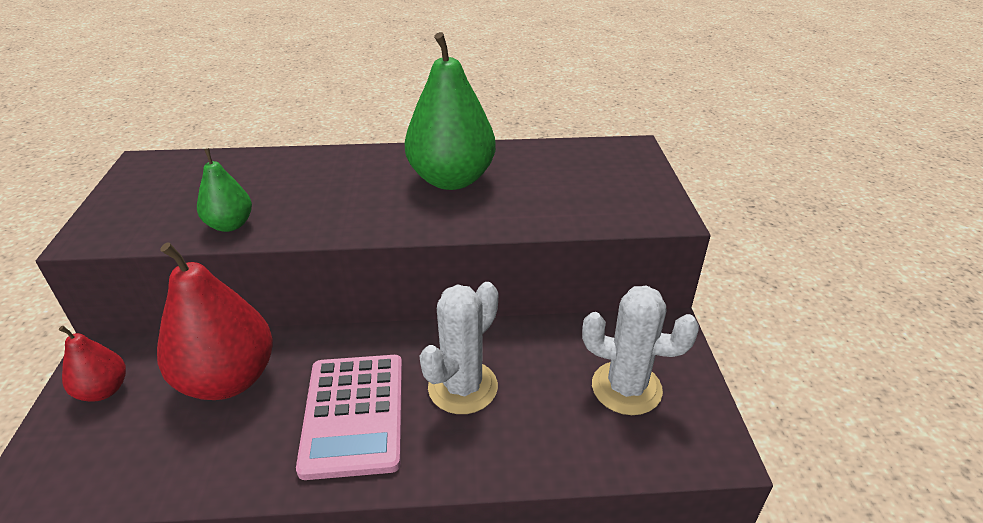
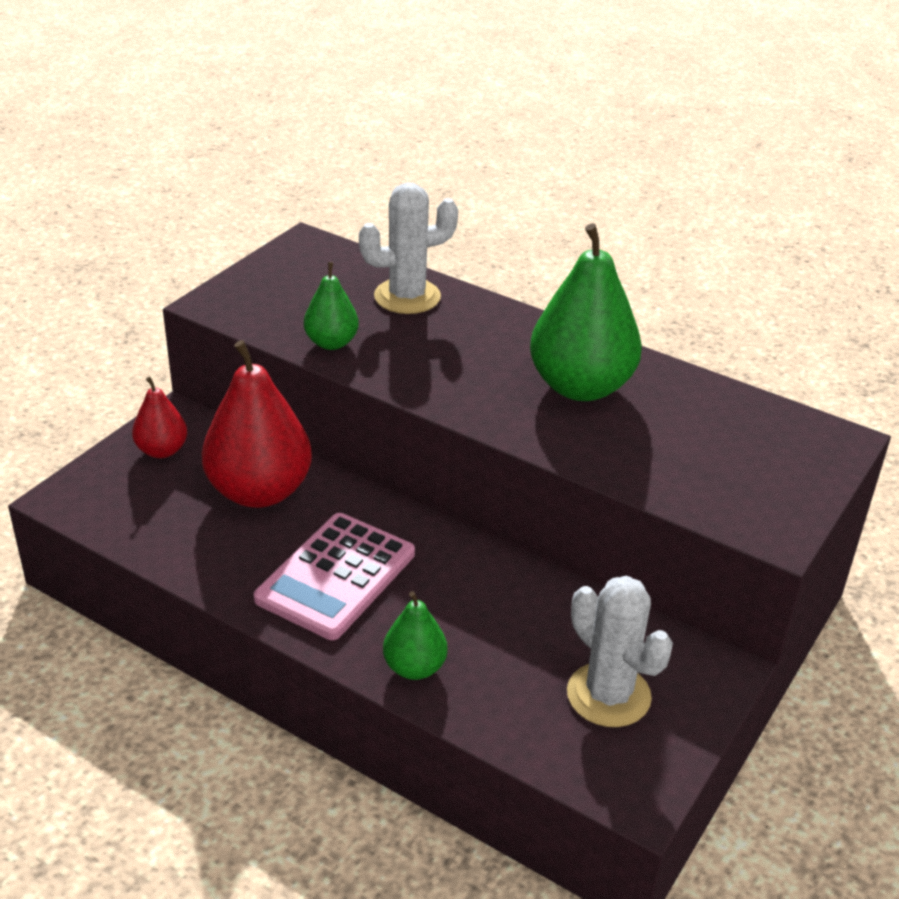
camera: 35 degrees right, 0 degrees up
white cactus [420,282,498,414] -> white cactus moved to [359,182,458,314]
none -> green pear [383,591,448,680]

